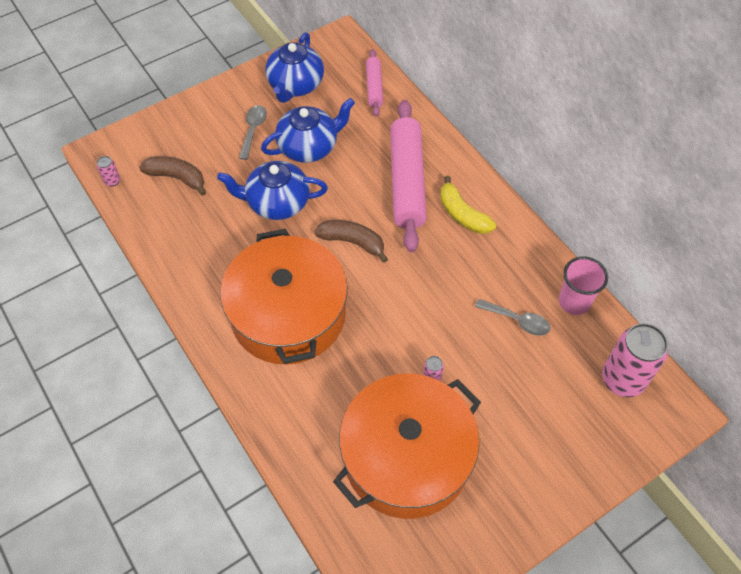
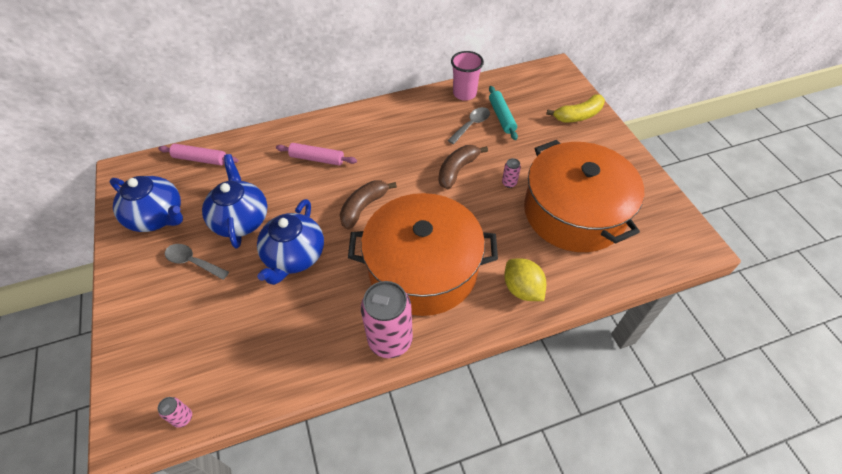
camera: 75 degrees left, 5 degrees down
brown banana [139,156,206,196] -> brown banana moved to [439,145,488,190]
pink rolling pin [390,100,427,252] -> pink rolling pin [276,143,357,166], size x0.51
yellow banana [440,176,496,234] -> yellow banana moved to [546,94,605,122]
pink can [602,323,668,397] -> pink can moved to [361,281,413,358]
none -> turquoise rolling pin [489,86,518,140]
none -> yellow lemon [504,258,546,301]

